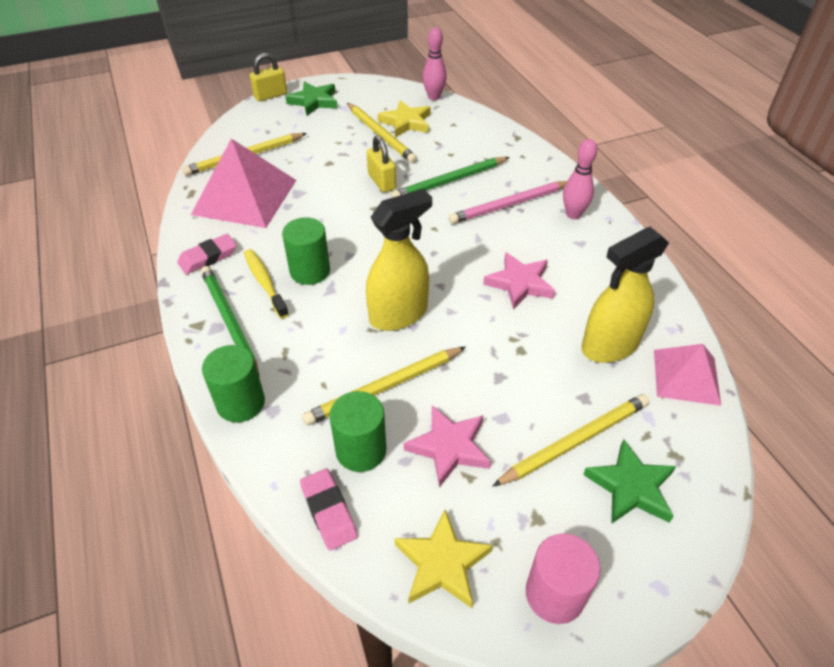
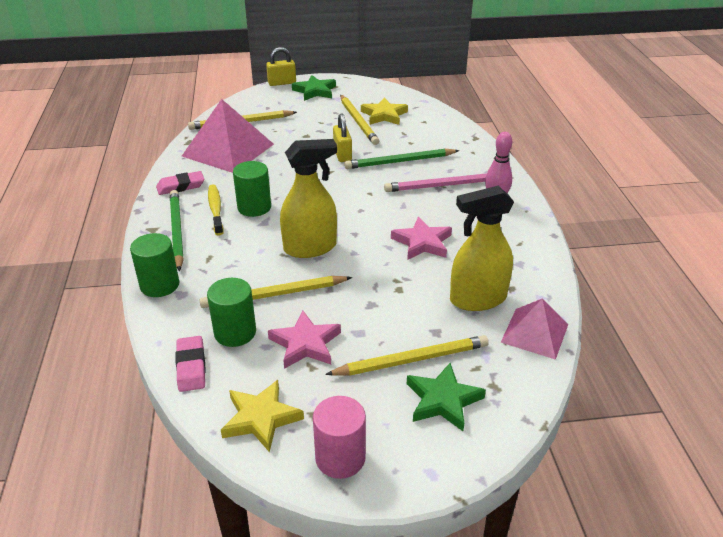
camera: 15 degrees right, 10 degrees down
pink bowling pin [422,27,447,100] -> none

